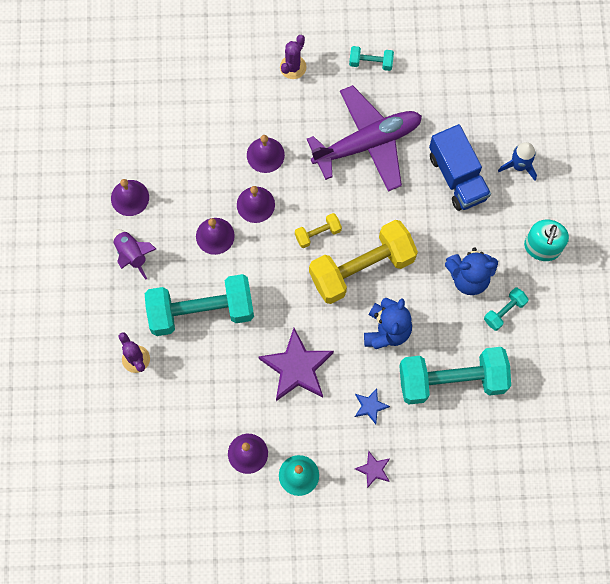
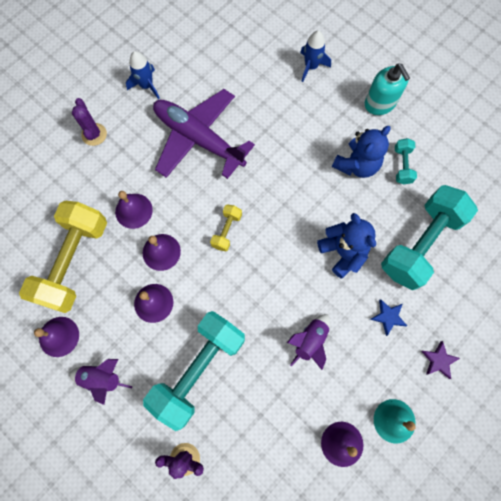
camera: 45 degrees left, 0 degrees up
purple star [258,328,334,401] -> purple rocket [287,314,330,370]
purple plane [307,85,422,192] -> purple plane turned 75 degrees counterclockwise [153,89,255,179]
yellow dumbbell [309,220,418,304] -> yellow dumbbell moved to [19,201,107,313]
turquoise dumbbell [349,46,394,71] -> blue rocket [126,51,160,99]
blue truck [429,124,491,211] -> none

